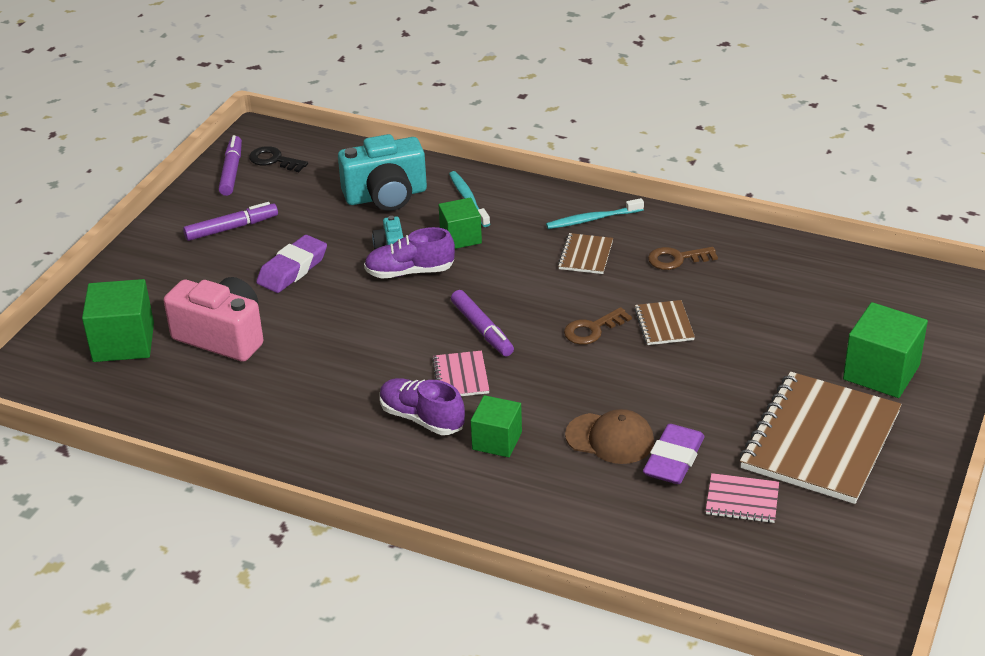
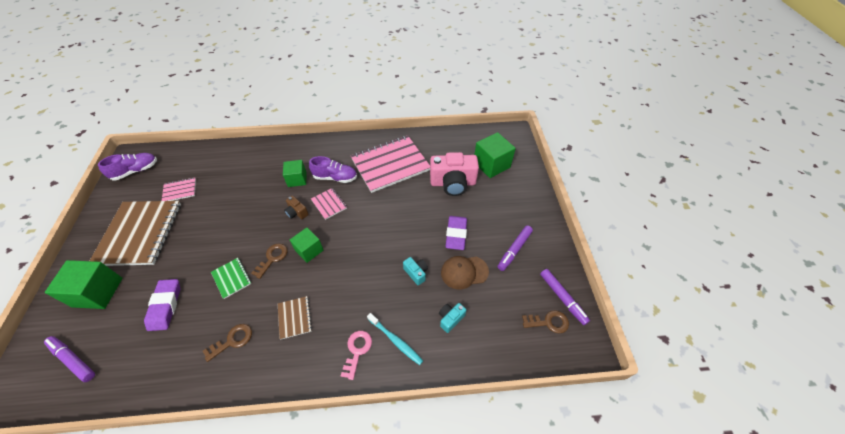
camera: 150 degrees right, 15 degrees up
black key [249,146,308,172] -> brown key [522,310,569,333]
turquoise camera [338,134,427,211] -> turquoise camera [439,303,466,333], size x0.47
purple shoe [364,227,455,279] -> purple shoe moved to [98,153,157,180]
green cube [439,198,482,249] -> green cube moved to [290,228,323,263]
purple marker [451,290,514,356] -> purple marker moved to [44,336,95,382]
turquoise toothbrush [546,198,644,229] -> none
brown cap [565,409,654,464] -> brown cap moved to [441,256,489,290]
brown notebook [634,300,695,345] -> green notebook [211,258,251,299]
purple eraser [643,424,705,484] -> purple eraser moved to [144,279,180,331]
none -> brown camera [284,196,309,219]
none -> pink key [341,331,372,380]
none -> pink notebook [351,136,430,193]

